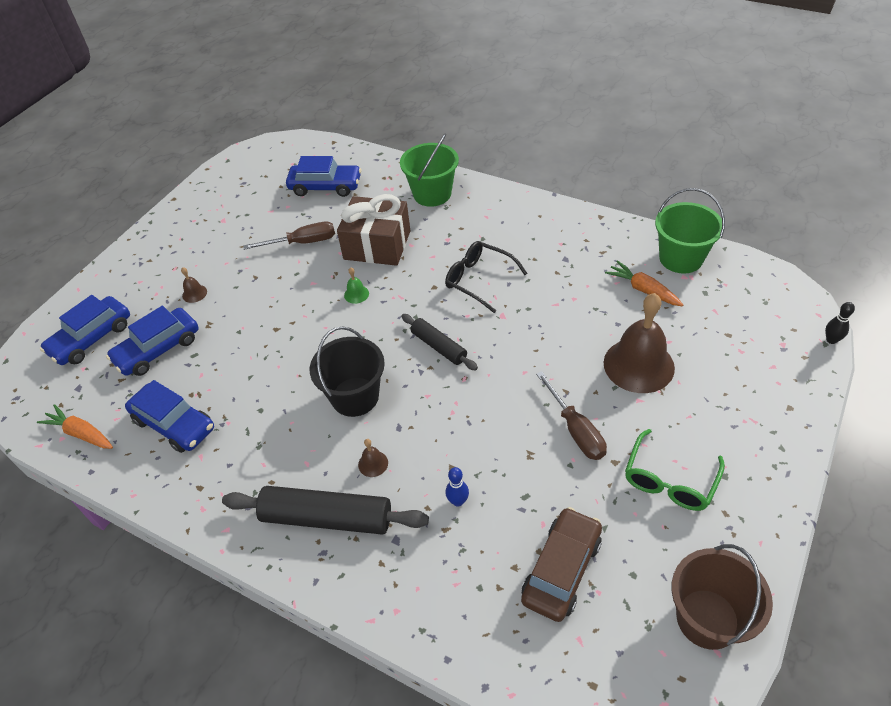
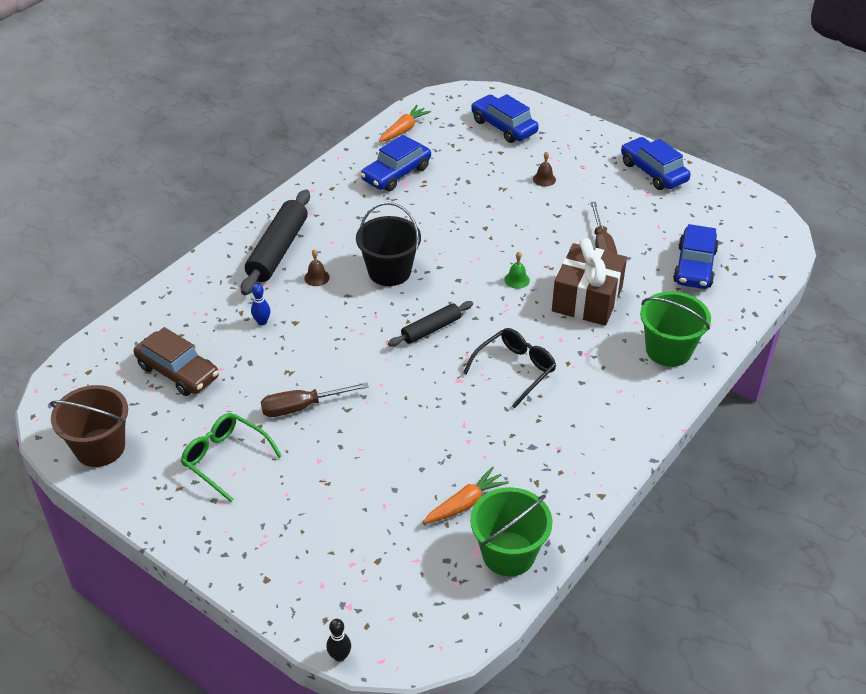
camera: 95 degrees right, 5 degrees down
blue car [106,306,199,376] -> blue car moved to [621,137,691,190]
brown bell [604,293,675,393] -> none

